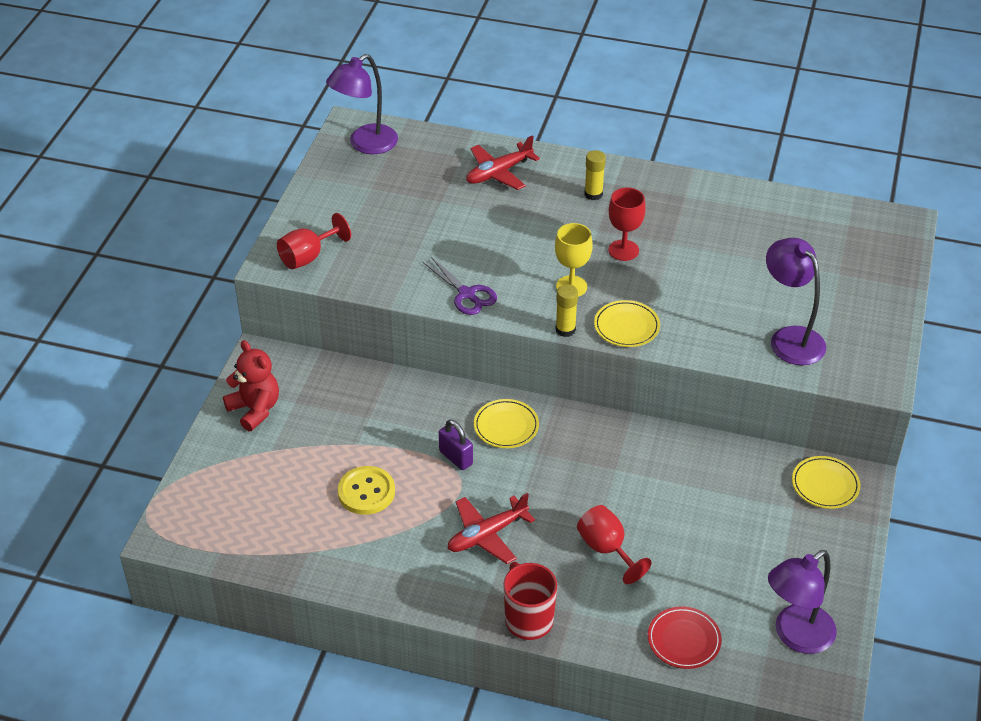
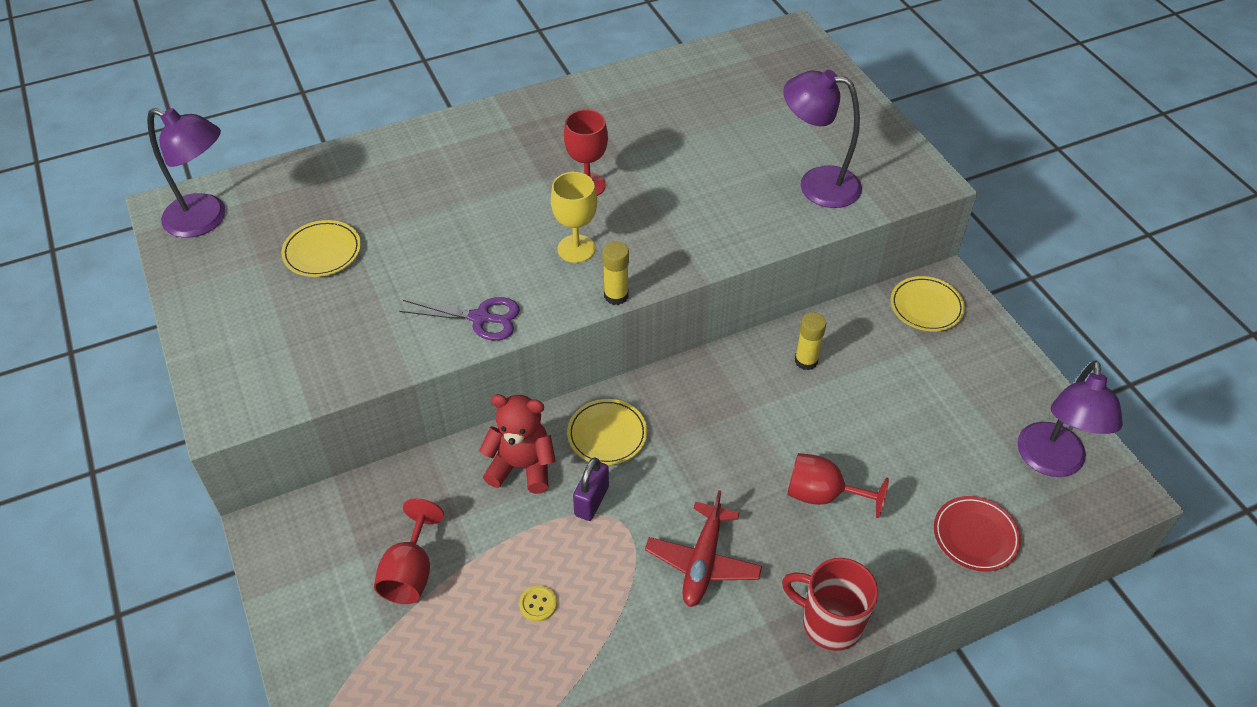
camera: 40 degrees left, 5 degrees up
red teddy bear [223,340,279,431] -> red teddy bear moved to [479,394,556,494]
red goblet [277,213,351,269] -> red goblet moved to [374,498,444,604]
purple lamp [326,54,398,154] -> purple lamp turned 75 degrees counterclockwise [147,108,226,238]
yellow button [338,466,395,515] -> yellow button [519,585,557,622], size x0.50
purple padlock [439,420,473,470] -> purple padlock turned 75 degrees counterclockwise [573,457,609,521]
red plane [466,135,540,190] -> none
yellow glue stick [584,150,606,201] -> yellow glue stick moved to [795,312,826,370]
yellow plate [594,300,660,347] -> yellow plate moved to [281,220,361,277]

